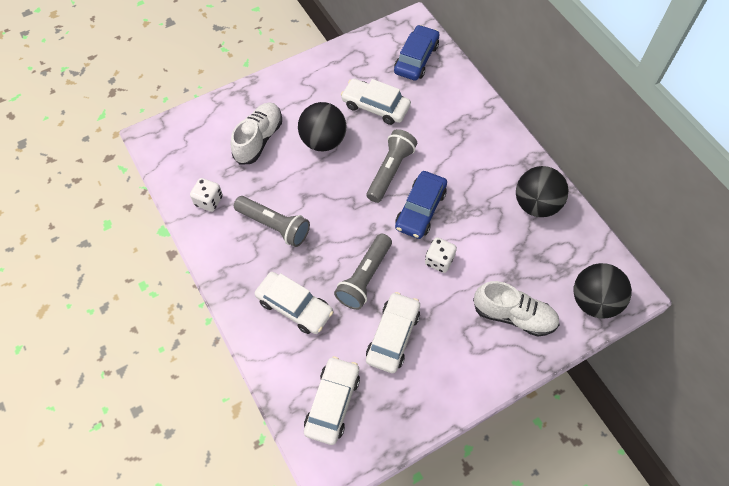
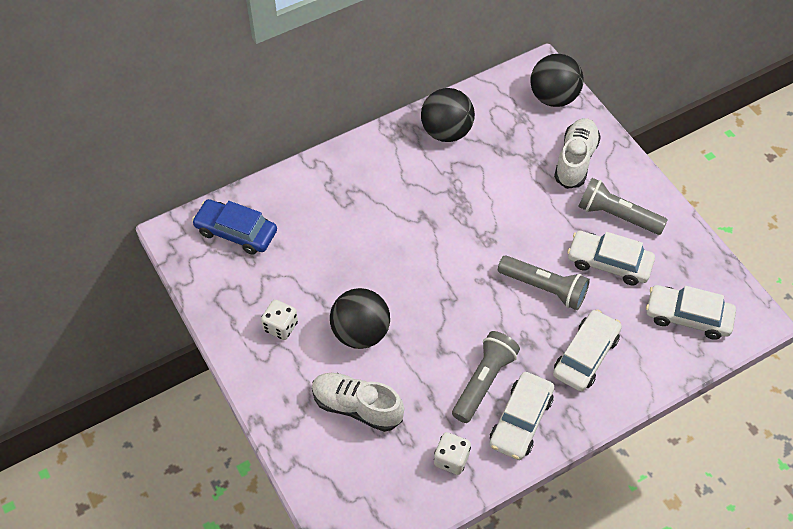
camera: 90 degrees left, 5 degrees down
white car [341,78,411,125] -> white car moved to [489,372,554,460]
grey flashlight [366,129,417,203] -> grey flashlight moved to [578,178,667,235]
blue car [395,171,447,239] -> none
white dice [425,237,457,273] -> white dice moved to [261,299,298,340]

